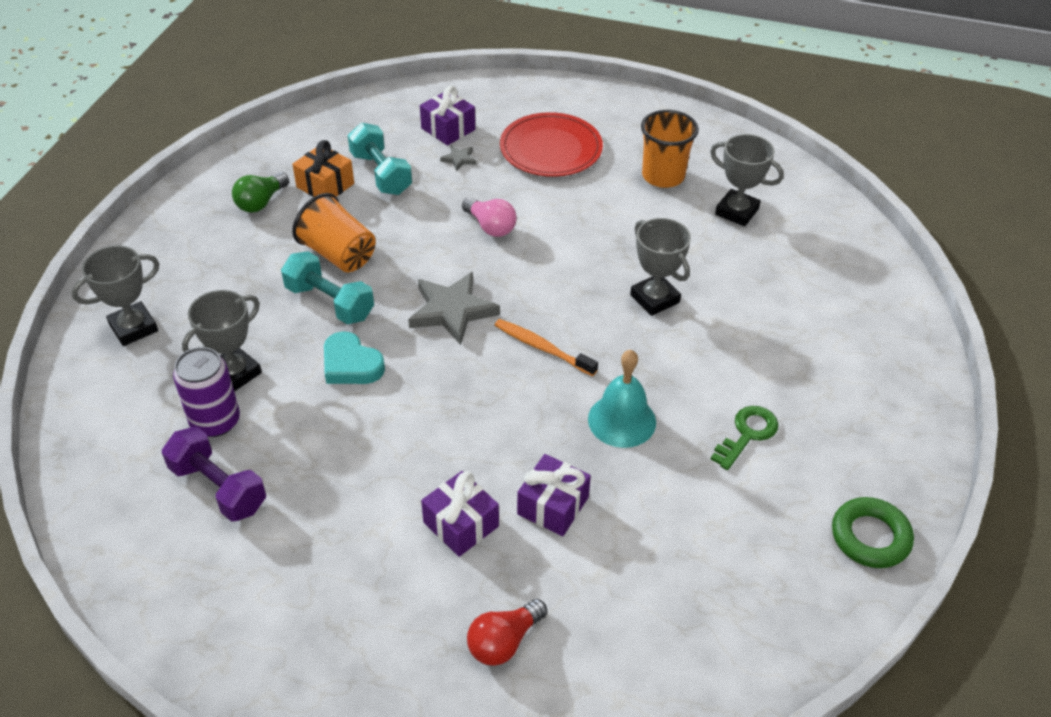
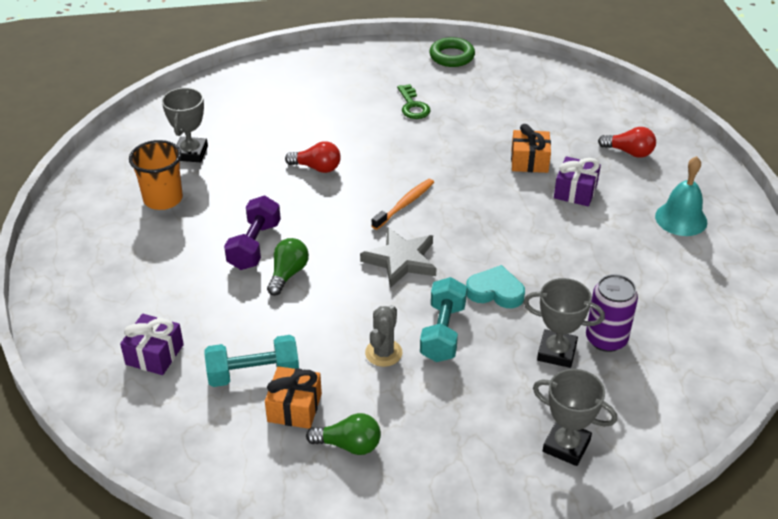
camera: 115 degrees left, 5 degrees down
purple dumbbell [162,427,266,522] -> purple dumbbell moved to [224,196,281,270]
orange cup [292,193,376,272] -> grey cactus [365,305,402,367]
turquoise heart [324,331,385,384] -> turquoise heart turned 90 degrees counterclockwise [466,265,525,308]
turquoise dumbbell [348,123,412,195] -> turquoise dumbbell turned 45 degrees clockwise [205,335,299,387]
grey star [440,145,477,172] -> none
pink light bulb [462,197,517,237] -> green light bulb [267,238,309,296]
orange toothbrush [495,319,598,376] -> orange toothbrush turned 150 degrees counterclockwise [372,179,434,230]
red plate [500,112,603,177] -> none
purple gift [517,454,591,536] -> orange gift [511,124,551,173]
turquoise bell [588,350,656,448] -> turquoise bell moved to [655,156,707,236]
grey trophy [630,218,691,316] -> red light bulb [285,141,341,173]
green key [711,406,779,470] -> green key turned 120 degrees counterclockwise [397,84,430,119]

